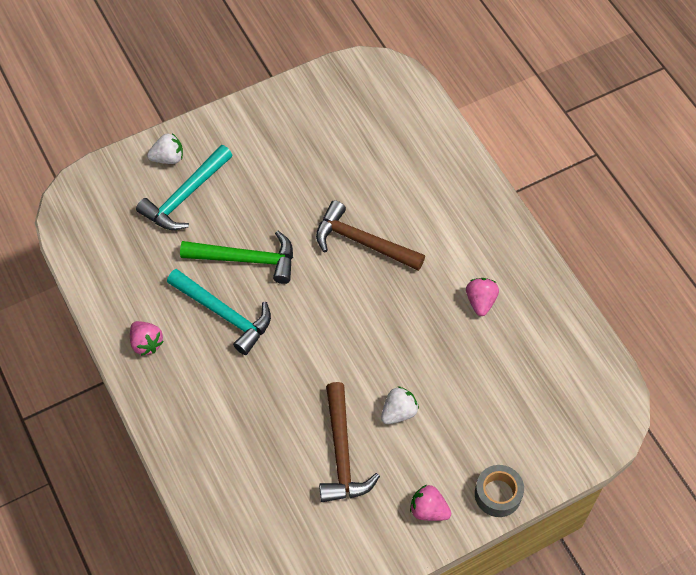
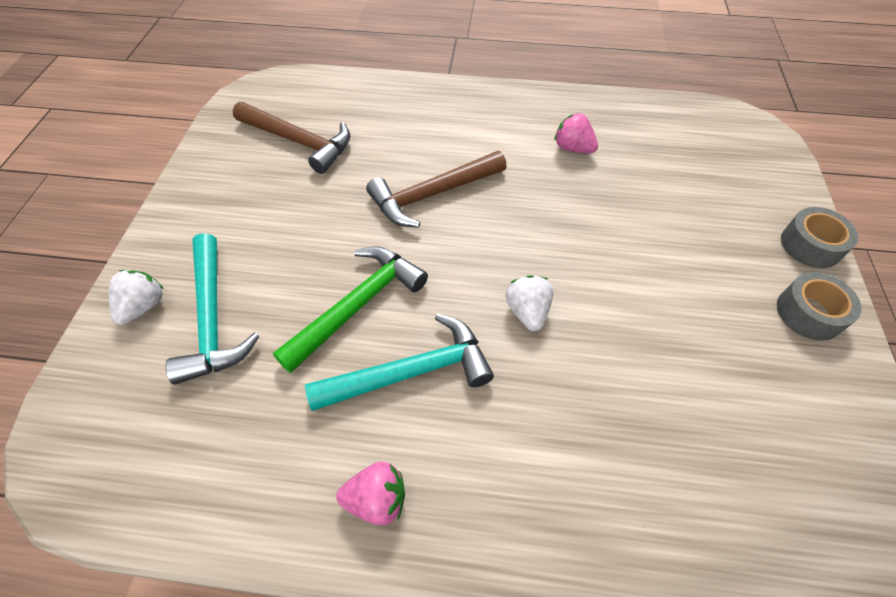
camera: 55 degrees left, 5 degrees down
brown hammer [319,382,380,502] -> brown hammer moved to [233,102,350,174]
white strawberry [381,386,419,424] -> white strawberry moved to [506,275,554,331]
pink strawberry [410,485,451,521] -> grey tape [777,272,862,341]

